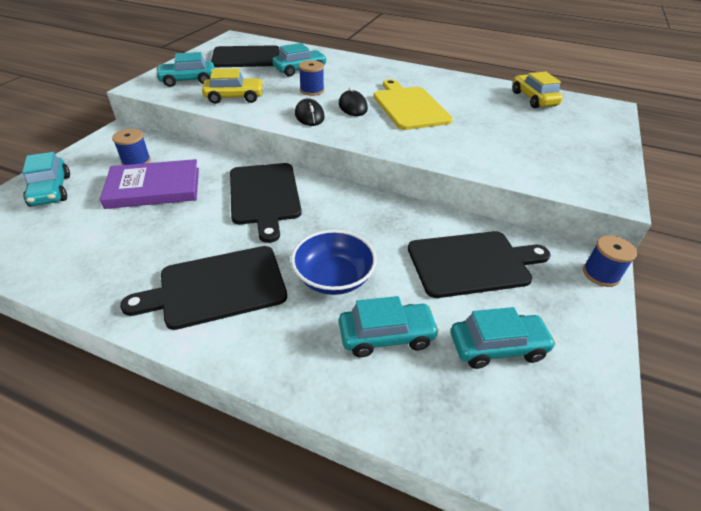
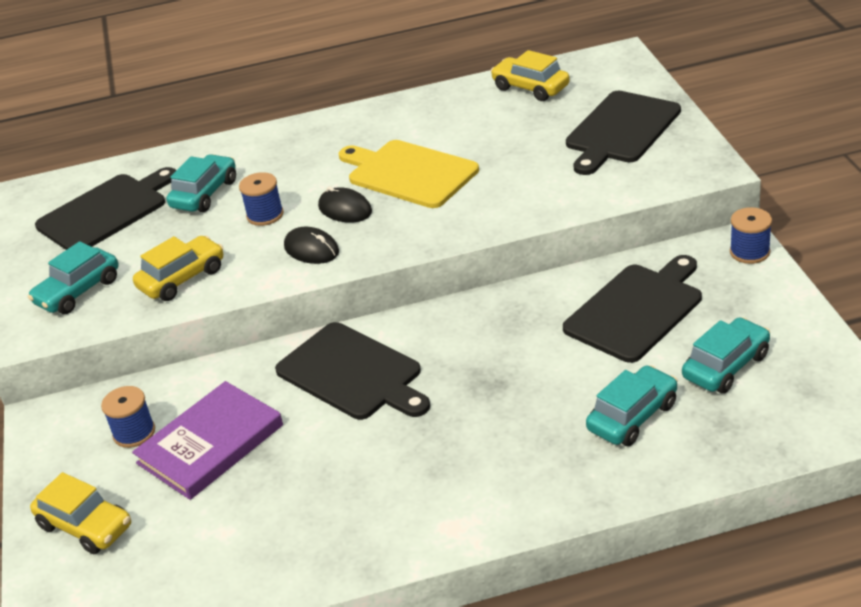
camera: 30 degrees left, 5 degrees down
turquoise car [22,152,70,206] -> yellow car [30,472,131,555]
black cutting board [120,246,287,330] -> black cutting board moved to [566,91,681,175]
blue bowl [291,230,377,295] -> none

